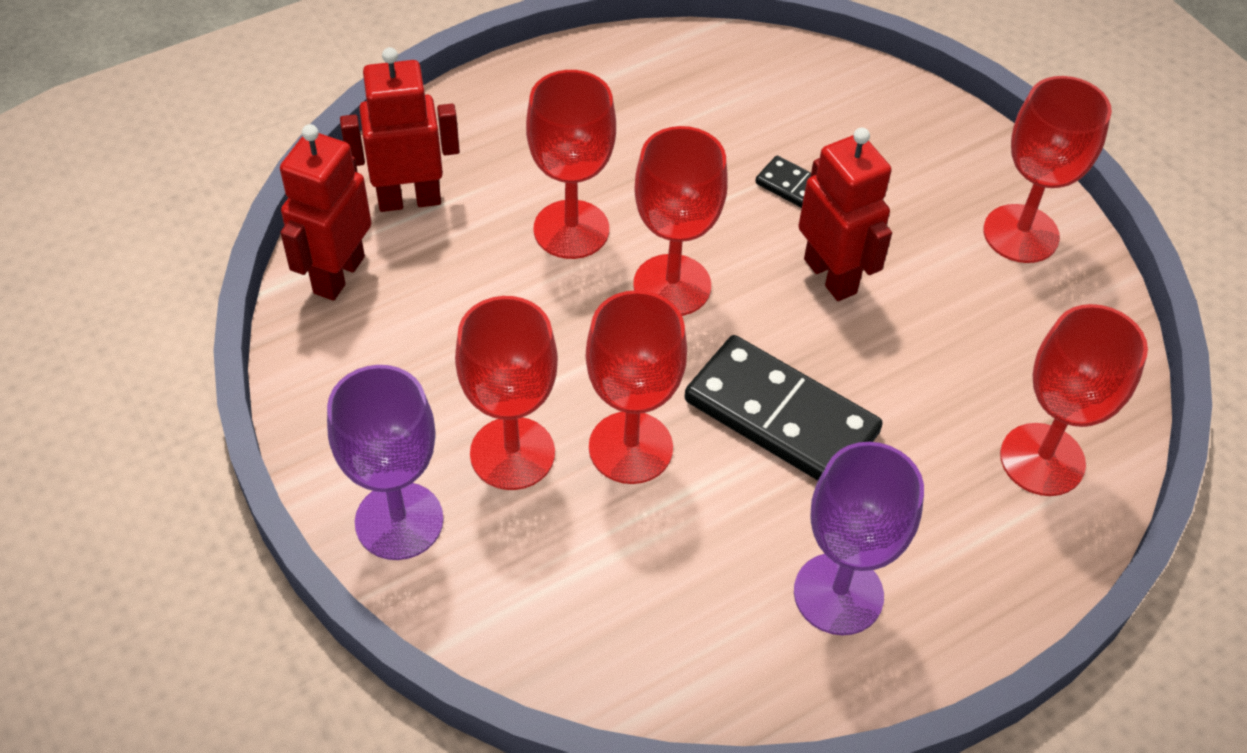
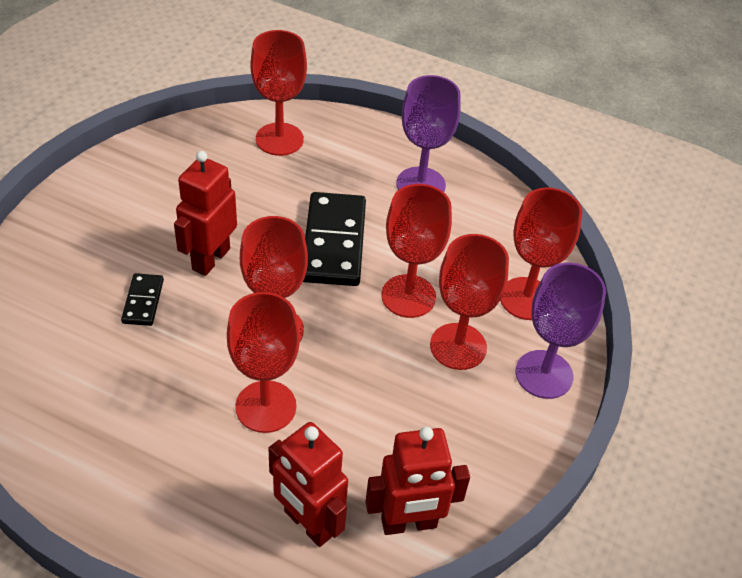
camera: 125 degrees left, 5 degrees down
red goblet [983,76,1112,263] -> red goblet moved to [500,187,582,320]

